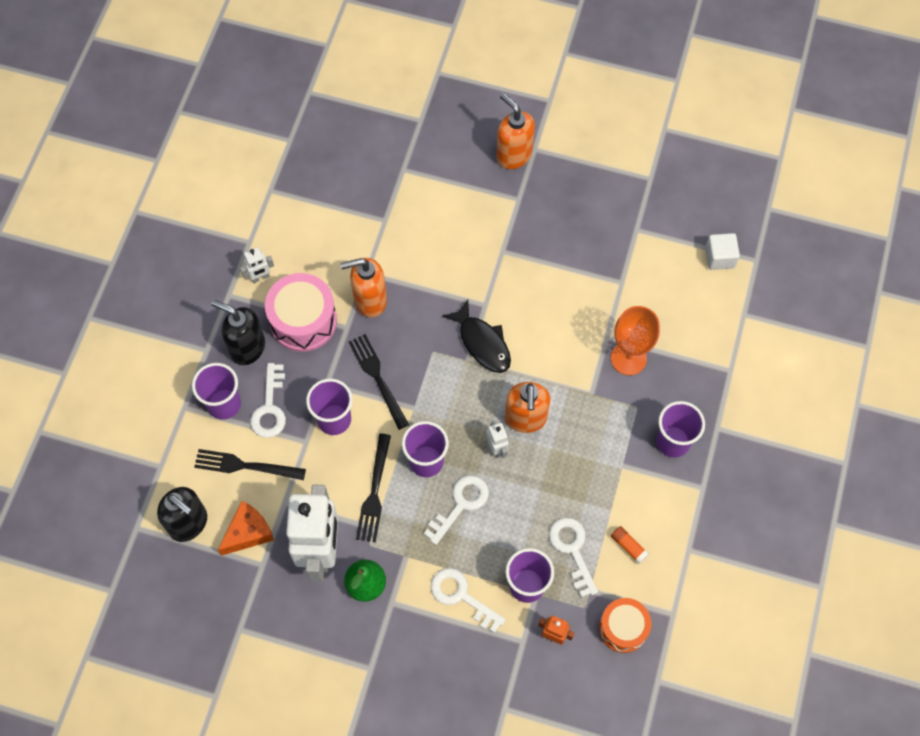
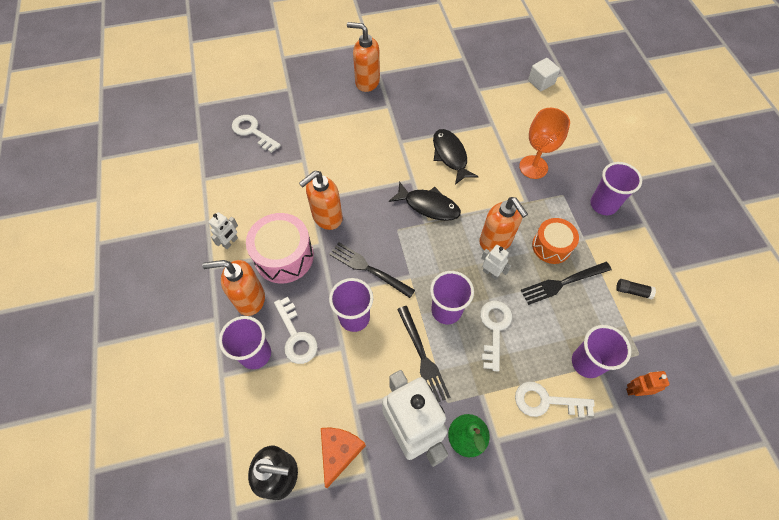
camera: 30 degrees left, 5 degrees down
black fork [194,449,306,480] -> black fork moved to [521,262,612,305]
black soap dispenser [211,300,265,365] -> orange soap dispenser [202,260,265,316]
white key [549,517,598,597] -> white key moved to [232,115,281,153]
orange drum [599,598,651,653] -> orange drum moved to [532,218,579,264]
orange glue stick [611,526,649,564] -> black glue stick [616,279,656,299]
none -> black fish [433,129,479,185]

